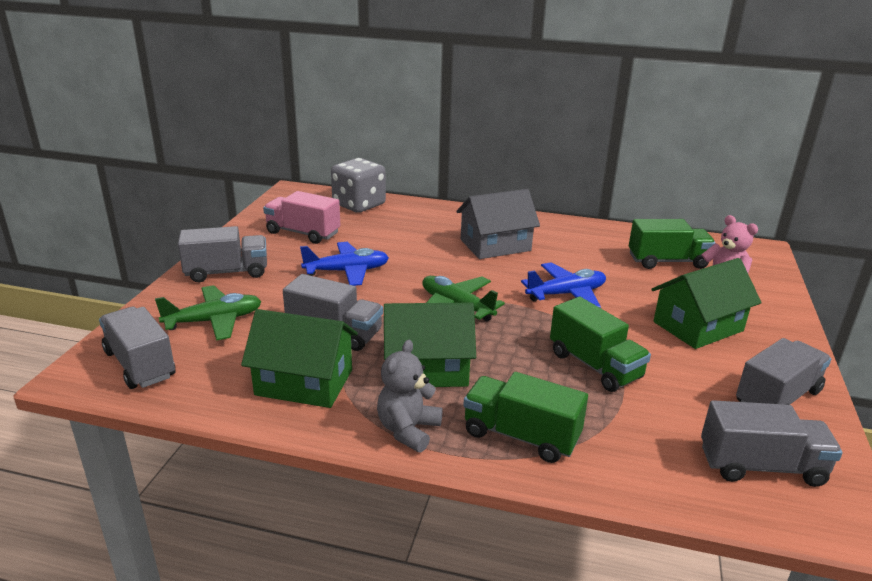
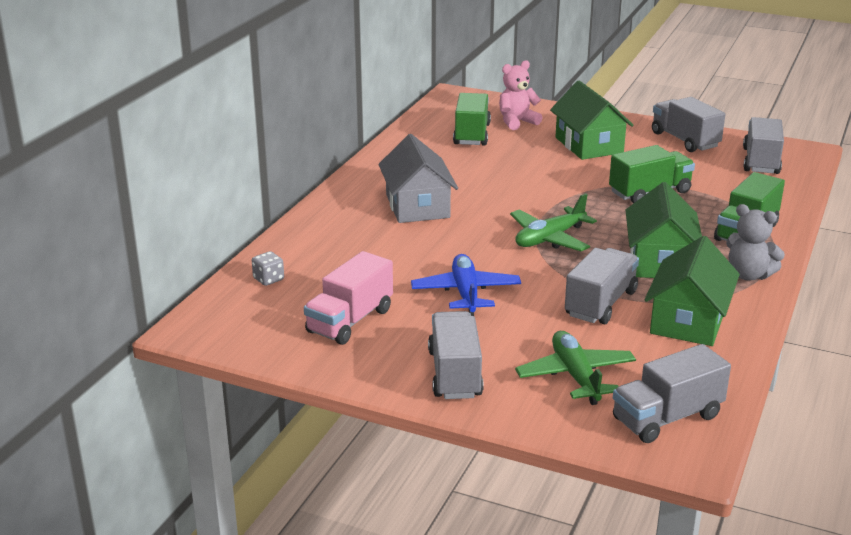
camera: 80 degrees left, 0 degrees up
grey dice [331,158,386,213] -> grey dice [252,251,284,286], size x0.42
blue plane [521,262,606,308] -> none

